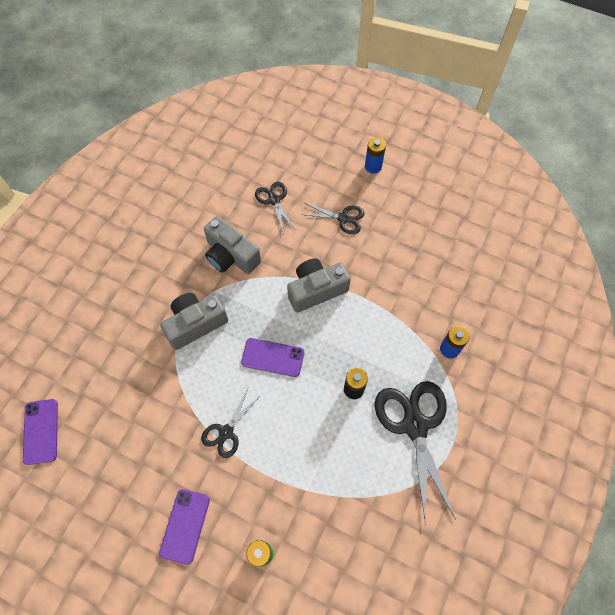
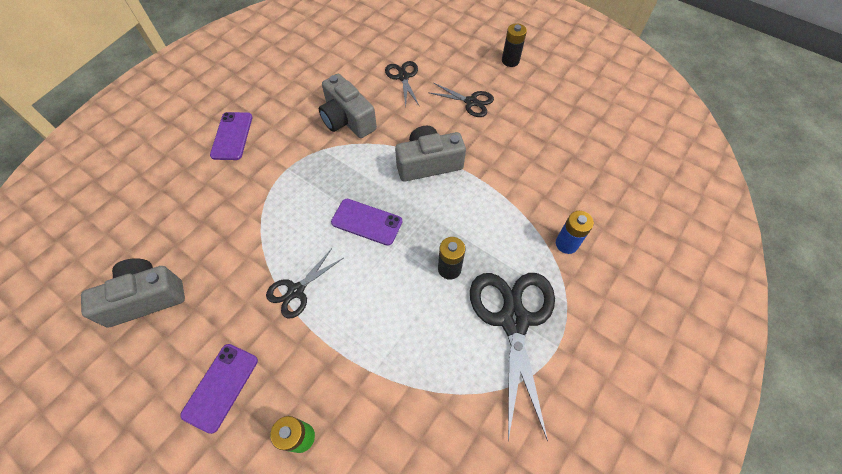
camera: 10 degrees right, 5 degrees down
purple phone [23,399,58,465] -> purple phone moved to [210,112,252,160]
grey camera [160,293,228,350] -> grey camera moved to [81,258,185,327]
blue battery [365,137,386,173] -> black battery [502,23,527,67]

